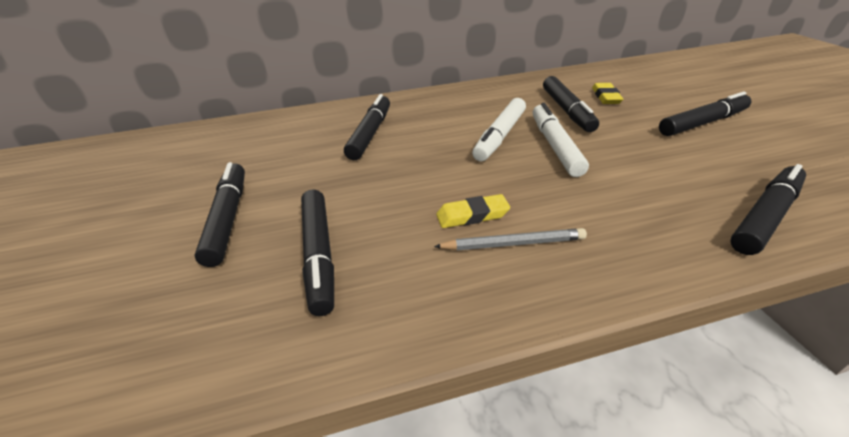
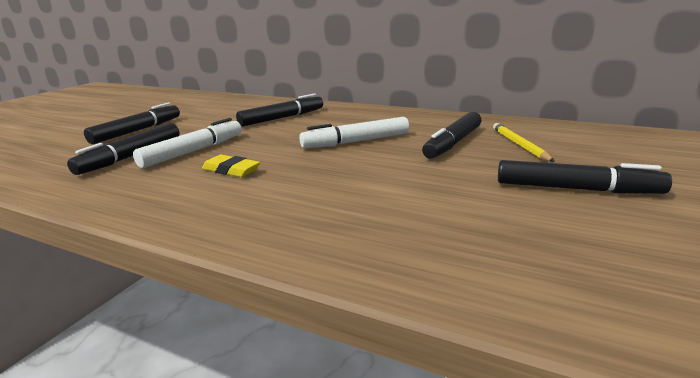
camera: 40 degrees right, 15 degrees down
grey pencil [434,228,587,250] -> none
white marker [533,103,589,177] -> white marker moved to [133,118,242,168]
yellow eraser [592,83,623,104] -> yellow pencil [493,123,555,162]
black marker [730,164,806,255] -> none

